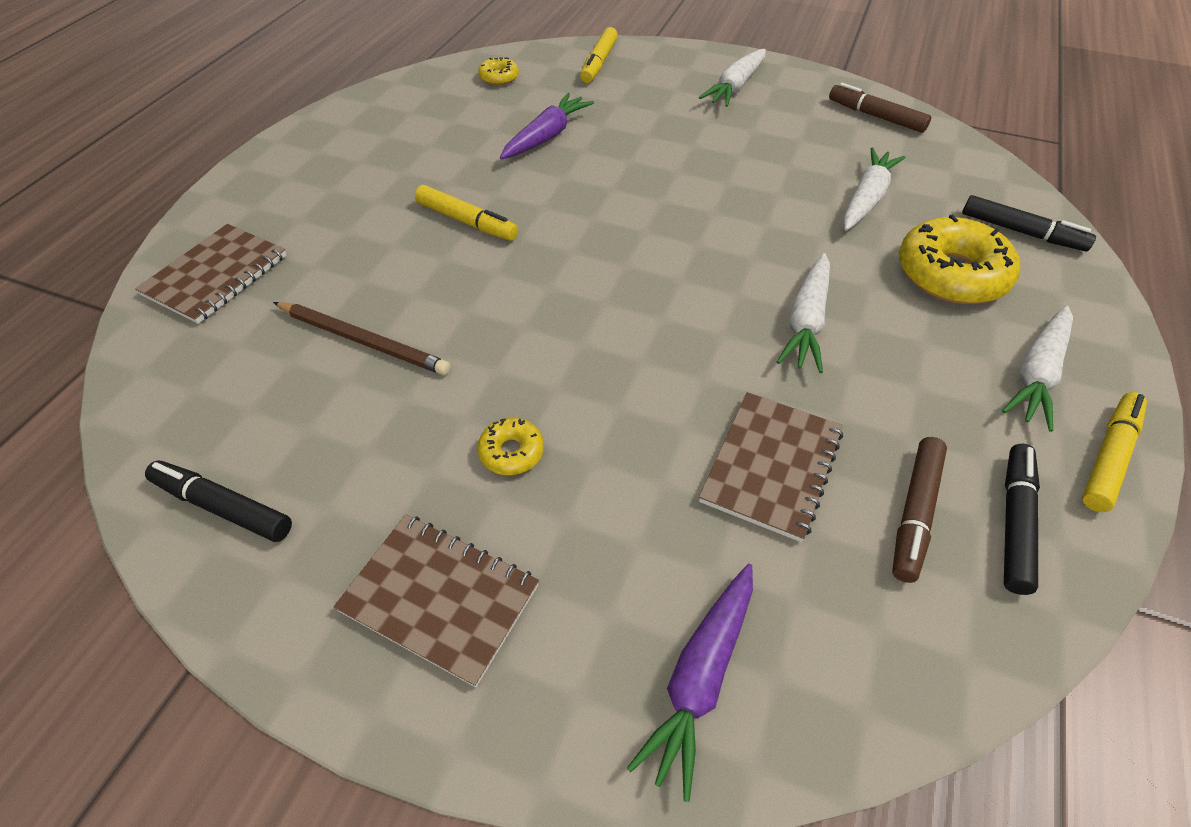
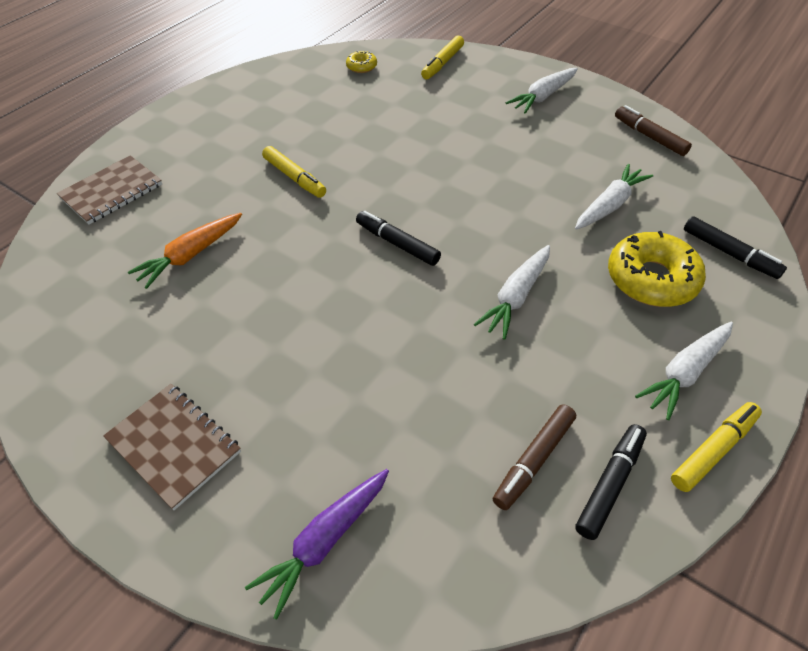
camera: 15 degrees right, 0 degrees up
black marker [145,461,292,542] -> black marker moved to [356,211,441,266]
brown pencil [273,302,451,375] -> orange carrot [128,213,242,289]
yellow donut [477,418,544,475] -> none
purple carrot [500,93,594,159] -> none
brown notebook [699,392,843,542] -> none

